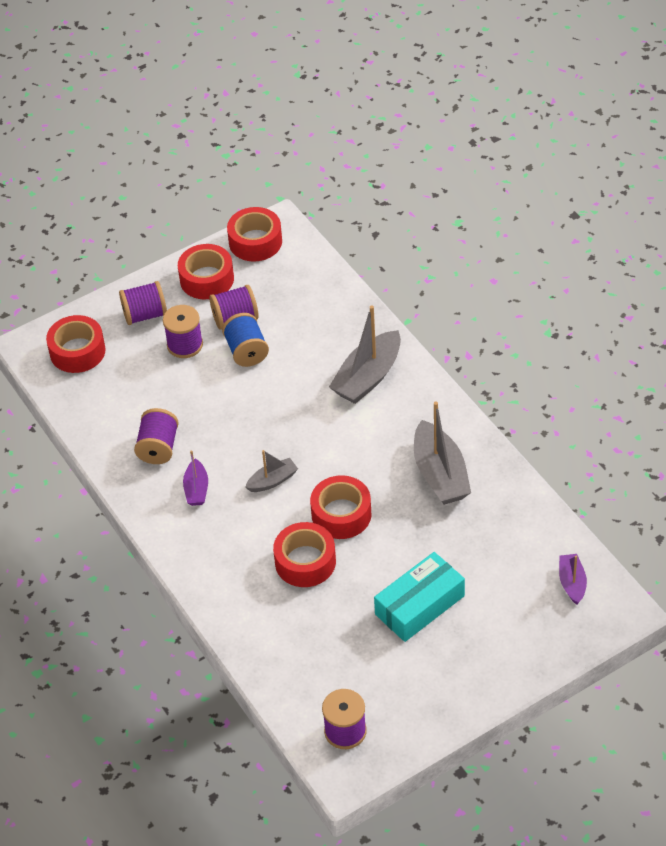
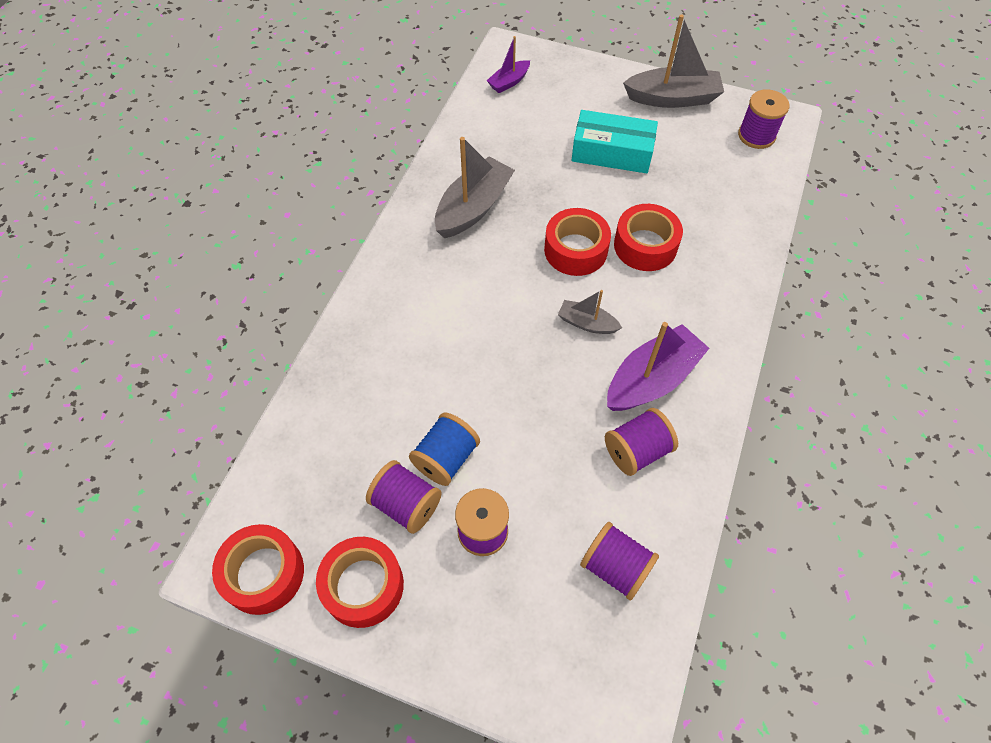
camera: 130 degrees left, 10 degrees up
red tape [46,315,106,373] -> none
purple spool [119,281,167,325] -> purple spool moved to [580,522,659,600]
purple boat [183,450,208,506] -> purple boat [607,322,709,411], size x1.84
grey boat [329,305,401,404] -> grey boat moved to [623,14,724,108]

